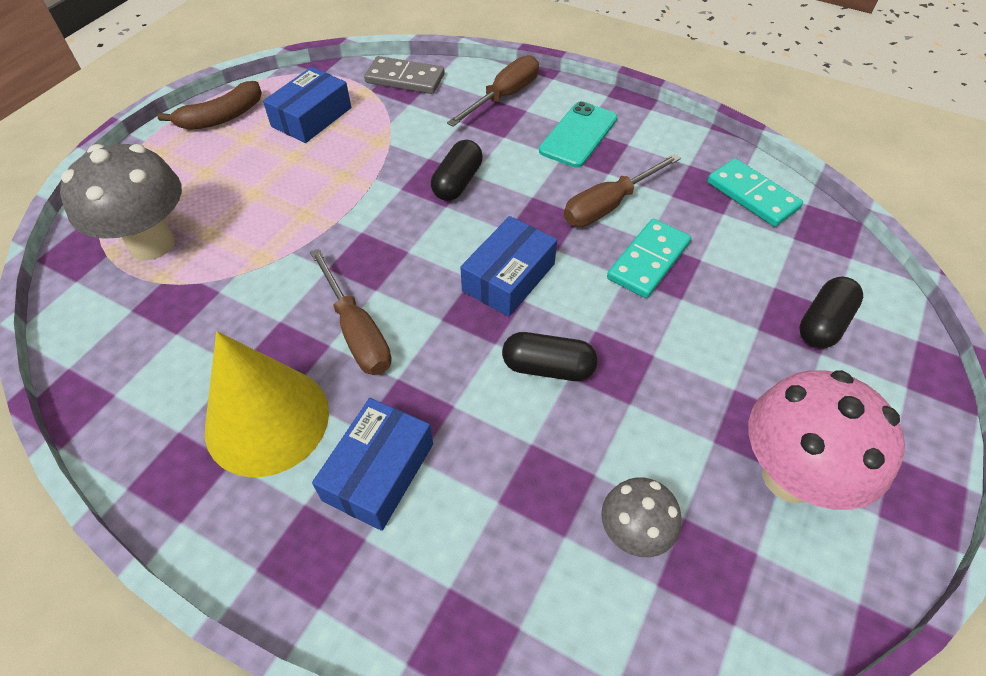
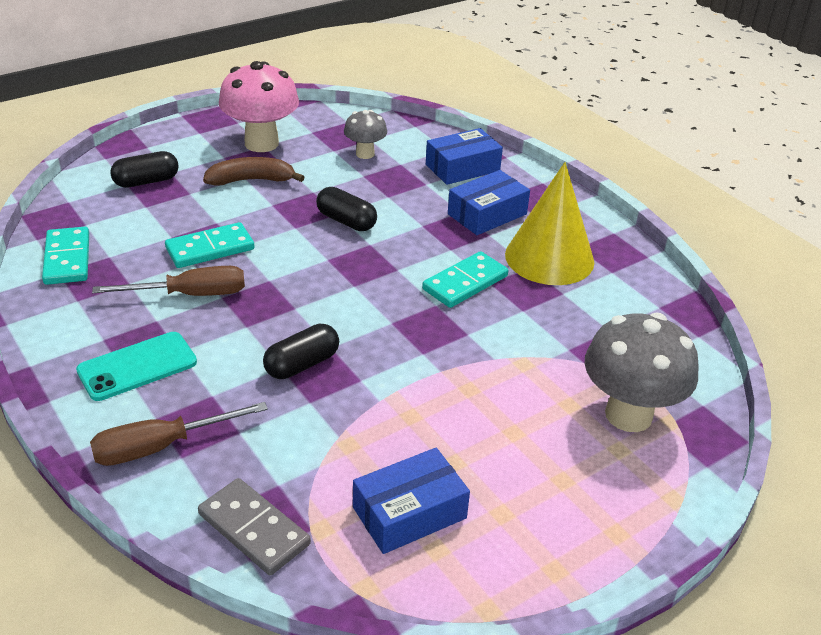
camera: 155 degrees left, 15 degrees down
brown banana [157,81,262,130] -> brown banana moved to [203,157,305,186]
brown screwdriver [310,249,391,375] -> turquoise domino [422,251,508,308]
blue box [460,216,557,317] -> blue box moved to [426,128,503,185]

